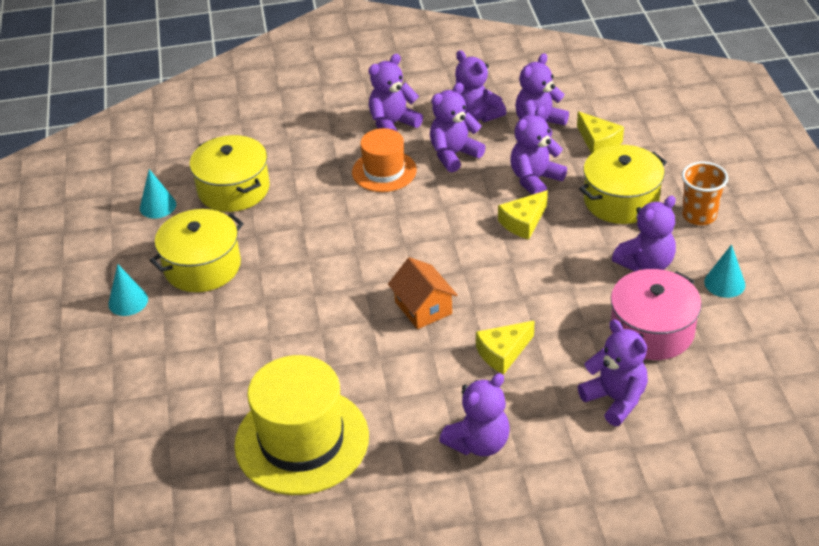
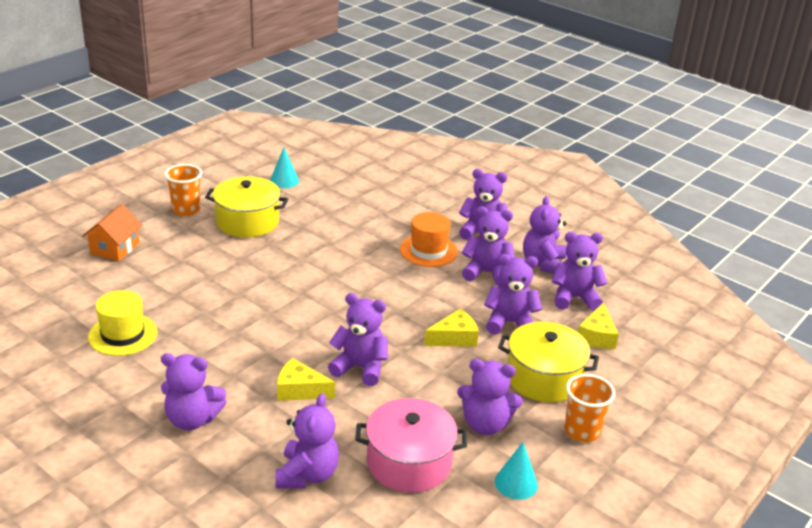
camera: 45 degrees right, 10 degrees down
turquoise cone [108,264,148,316] -> orange cup [164,164,202,216]
yellow pot [190,135,270,212] -> none
yellow hat [234,355,369,495] -> yellow hat [88,290,157,356], size x0.59
orange house [388,257,458,329] -> orange house moved to [83,204,142,261]
yellow cheese [498,190,548,239] -> yellow cheese turned 150 degrees clockwise [424,309,479,347]
none -> purple teddy bear [328,293,388,386]

